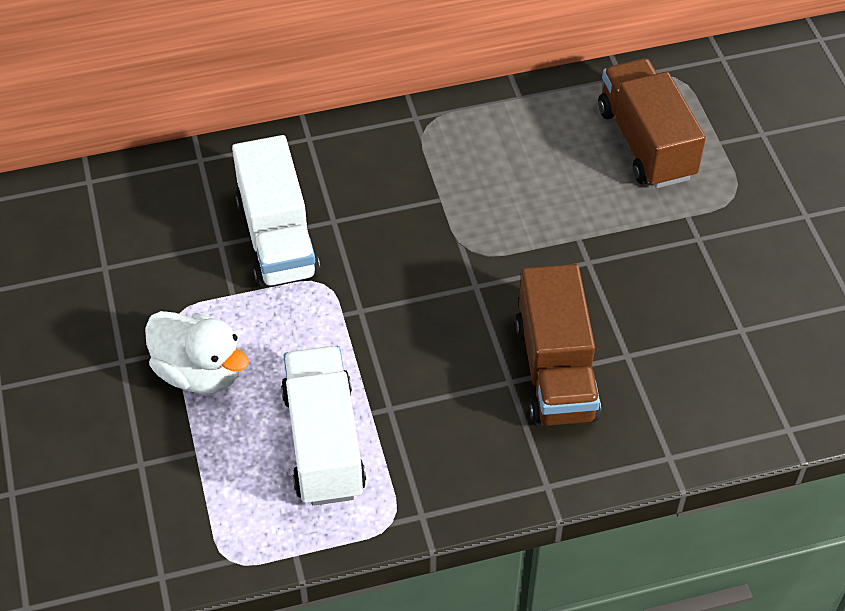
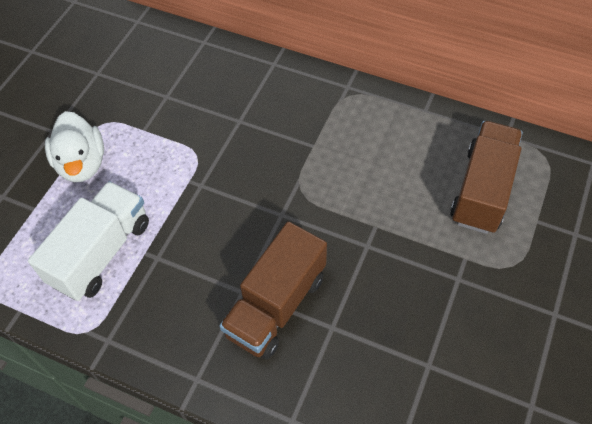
camera: 40 degrees right, 5 degrees up
white truck [232,135,321,289] -> none

